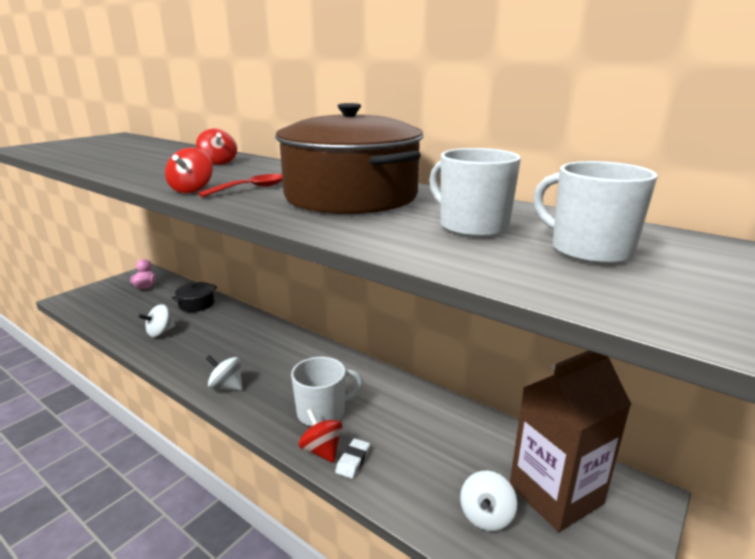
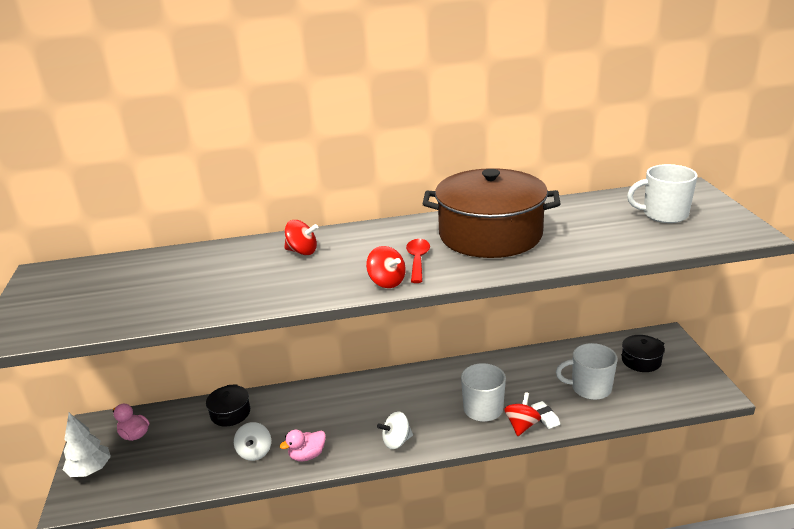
camera: 45 degrees left, 5 degrees up
red spinning top [298,408,342,463] -> red spinning top turned 105 degrees clockwise [504,392,541,436]
white mug [429,148,521,238] -> white mug moved to [556,343,618,400]
white spinning top [460,471,517,531] -> none
brown carton [510,351,632,532] -> black pot [621,335,665,372]
none -> white tree [63,413,111,477]
none -> pink duck [280,430,326,462]

